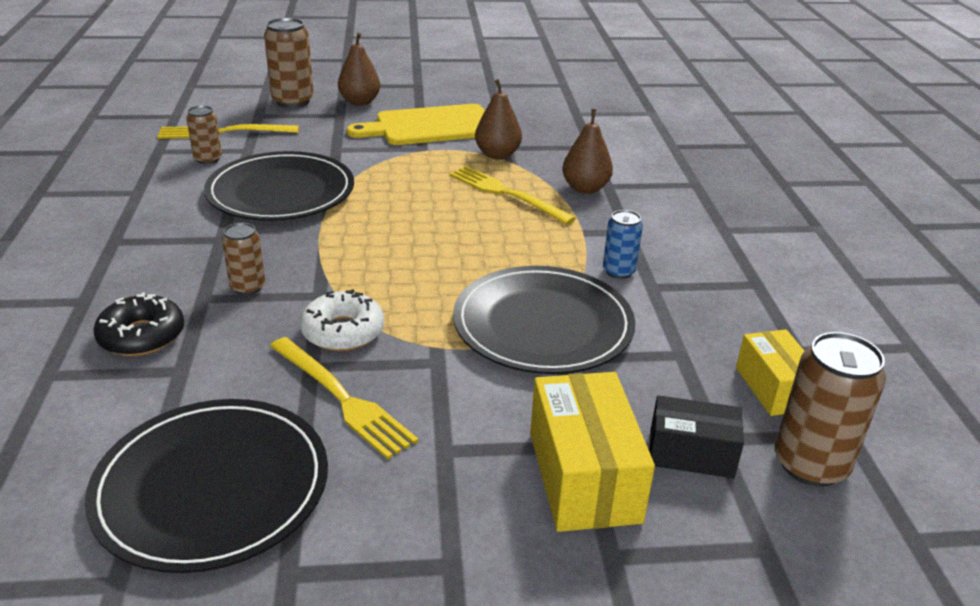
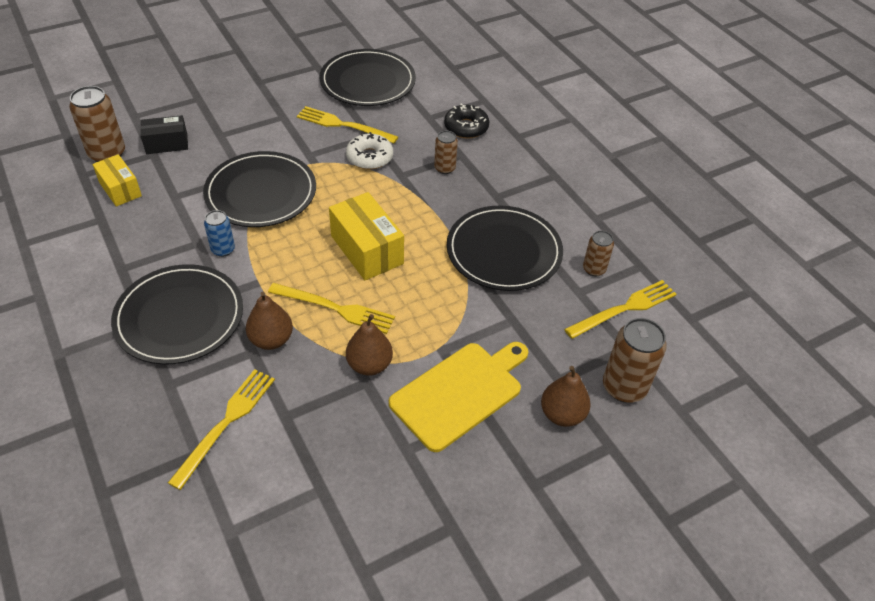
camera: 155 degrees right, 15 degrees up
yellow box [530,372,655,532] -> yellow box moved to [329,192,404,280]
none -> black plate [111,264,243,365]
none -> yellow fork [168,369,275,490]

